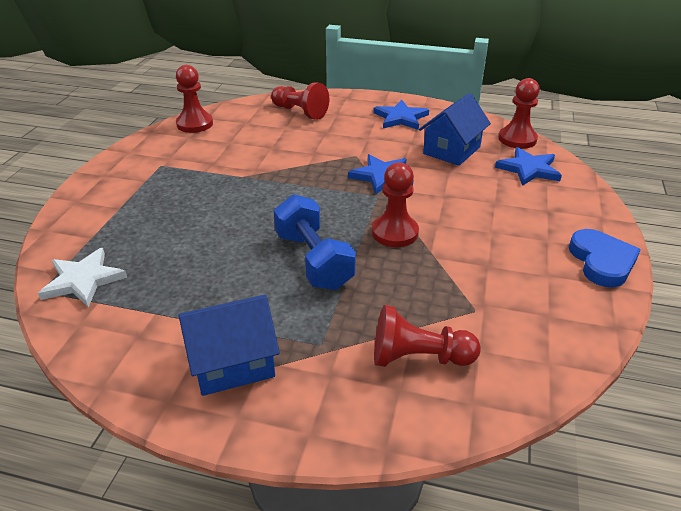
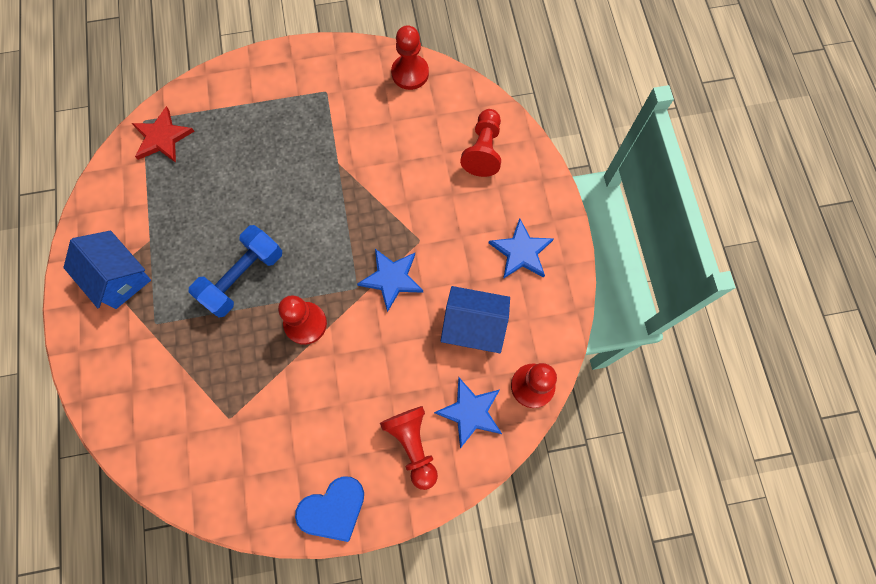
camera: 65 degrees right, 35 degrees up
white star [38,248,127,307] -> red star [132,106,195,163]
red pawn [374,305,481,367] -> red pawn moved to [380,406,438,490]

